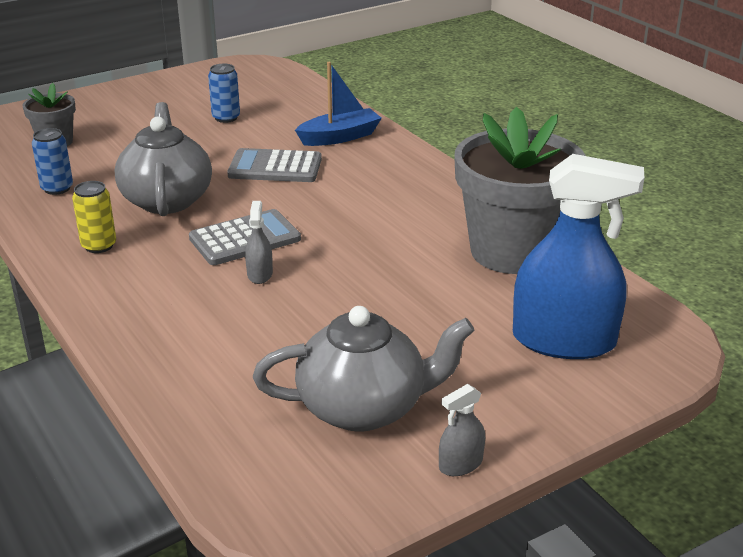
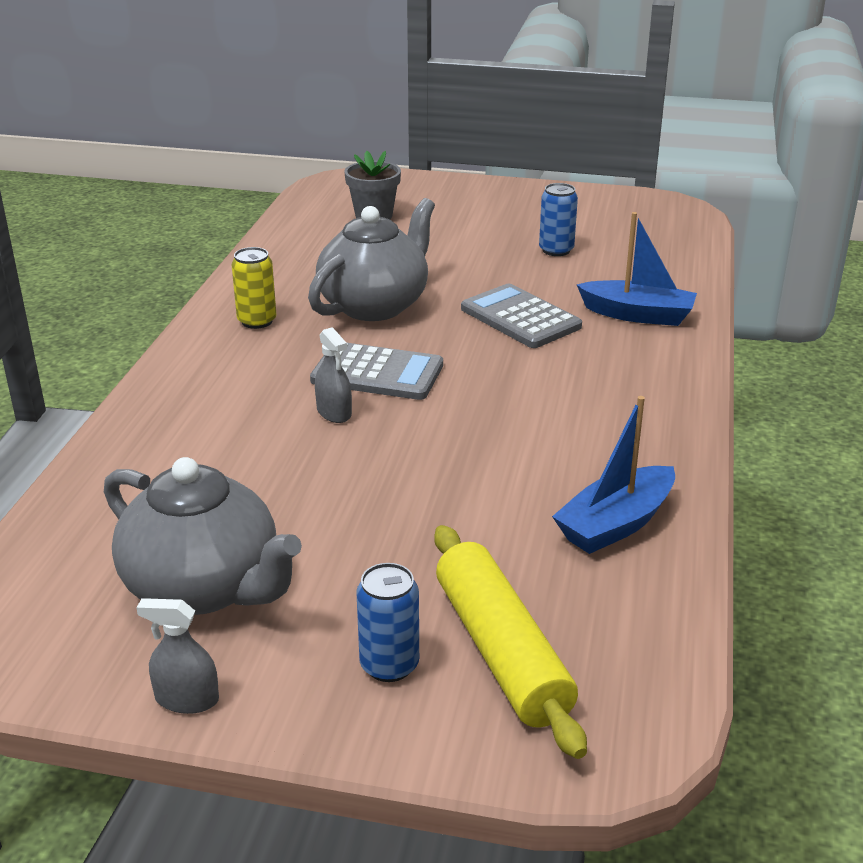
camera: 45 degrees right, 0 degrees up
blue can [32,128,73,195] -> blue can moved to [356,563,419,682]
grey spray bottle [245,201,273,284] -> grey spray bottle turned 105 degrees clockwise [315,327,352,423]
grey flower pot [454,107,586,274] -> blue boat [552,396,675,554]
blue spray bottle [513,154,644,359] -> yellow rolling pin [434,525,587,759]

